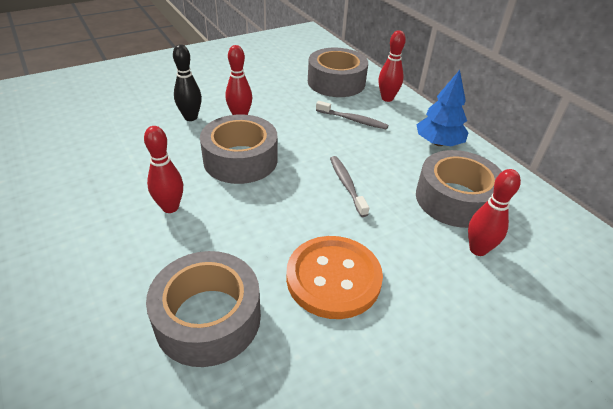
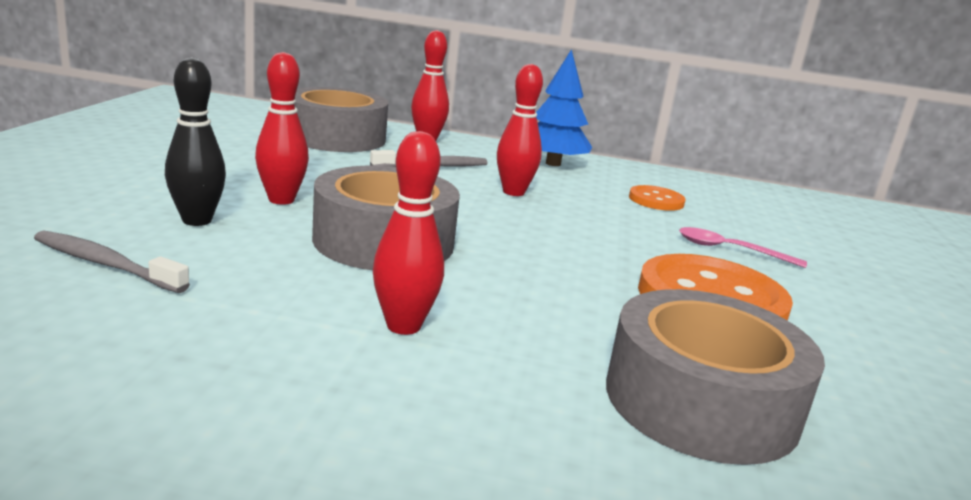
camera: 50 degrees left, 20 degrees down
grey toothbrush [330,156,369,217] -> grey toothbrush moved to [34,230,190,293]
grey tape [416,150,502,228] -> orange button [629,185,686,211]
red bowling pin [468,169,521,256] -> red bowling pin moved to [497,64,543,196]
none -> pink spoon [679,227,807,268]

